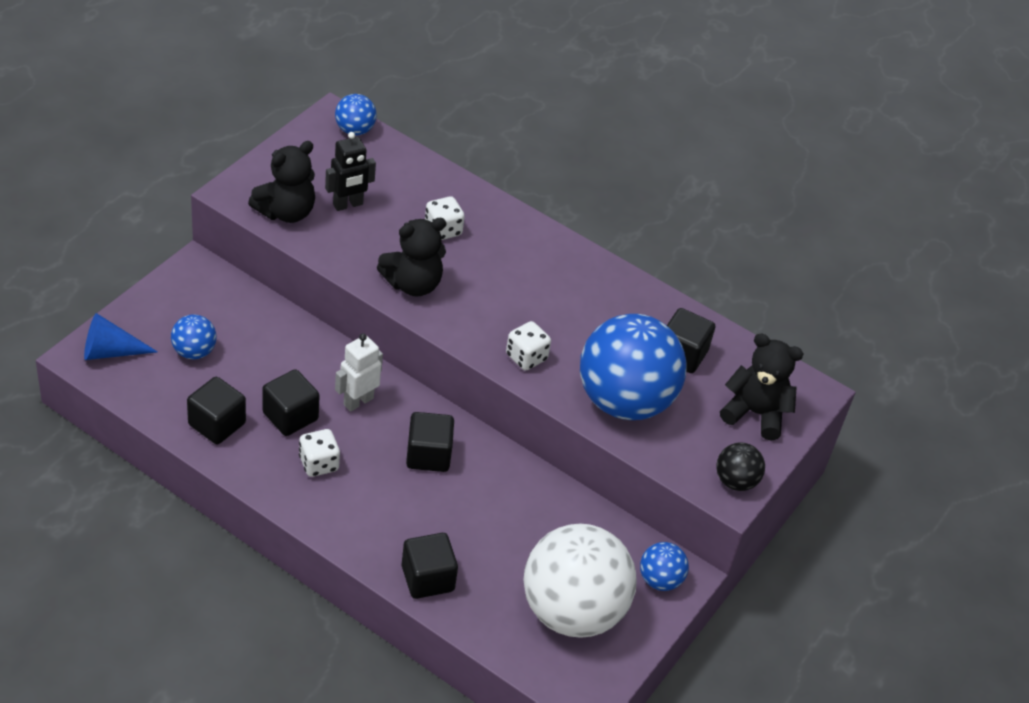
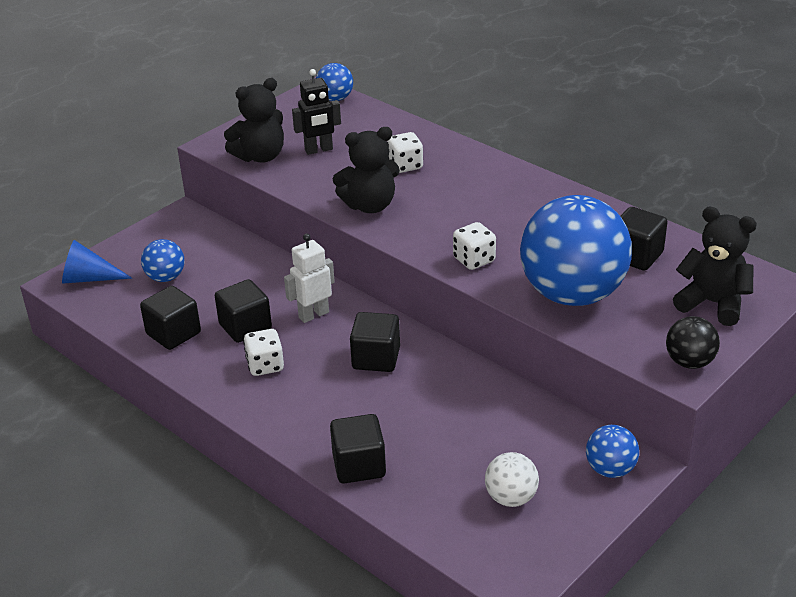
camera: 15 degrees right, 10 degrees down
white ball [523,524,637,638] -> white ball [485,452,539,507], size x0.45

